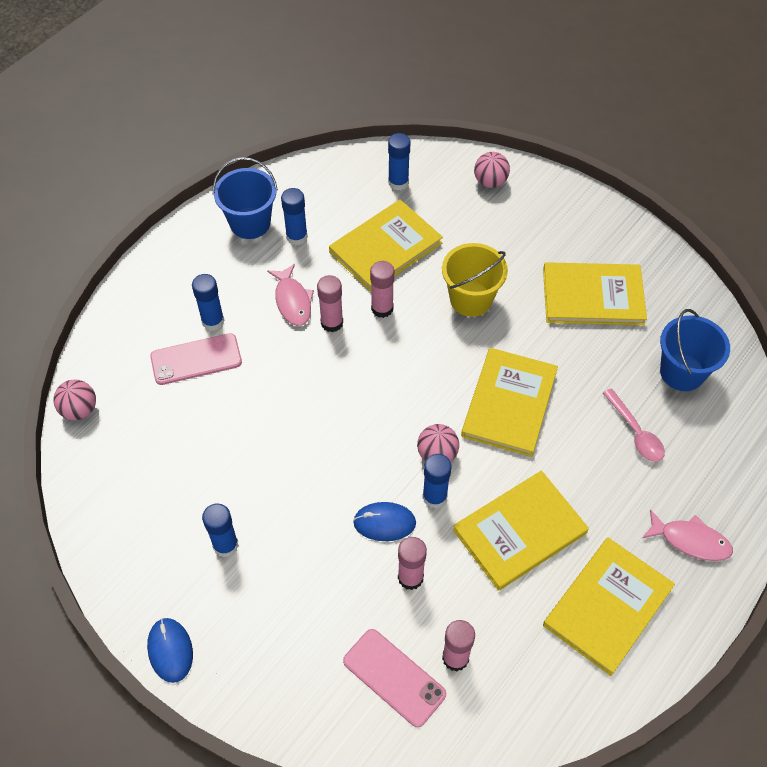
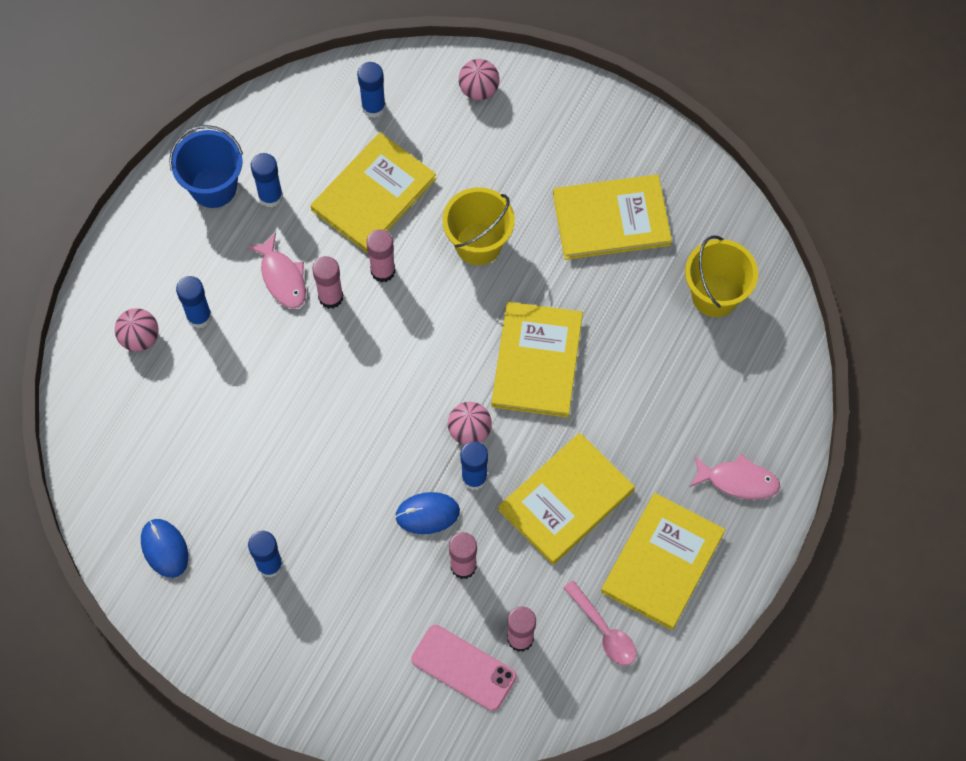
camera: 10 degrees left, 10 degrees up
pink ball [53,380,96,421] -> pink ball moved to [115,308,159,352]
blue mouse [147,618,193,683] -> blue mouse moved to [141,519,188,578]
pink phone [150,333,242,385] -> none
pink spoon [603,388,665,462] -> pink spoon moved to [563,580,636,666]
blue bucket [660,309,730,391] -> yellow bucket [685,235,758,317]

